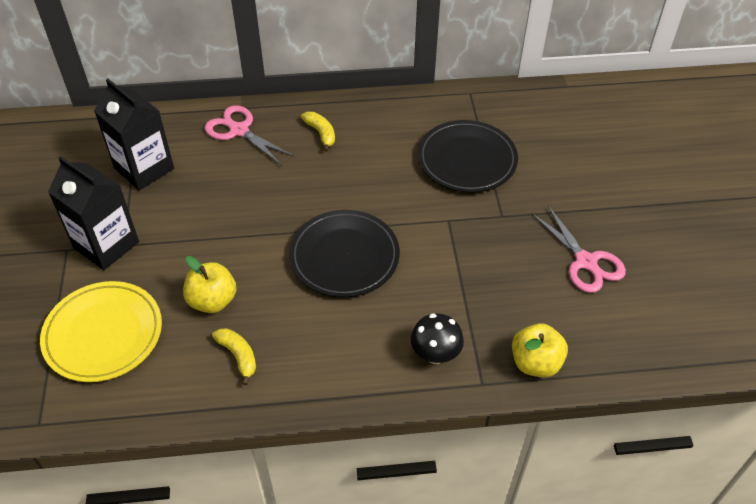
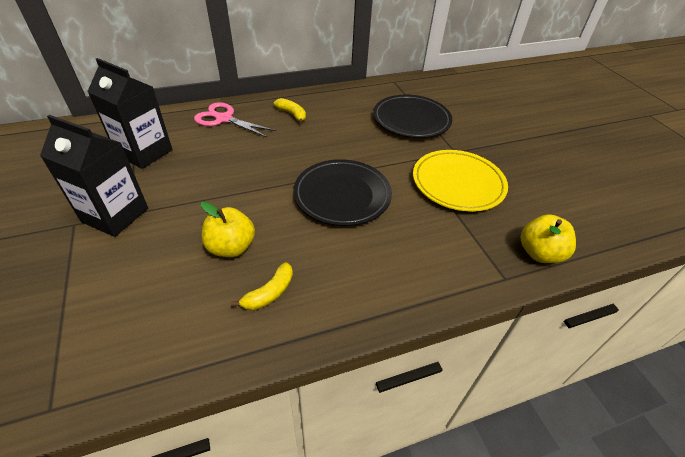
camera: 15 degrees left, 5 degrees down
yellow plate [40,281,162,382] -> yellow plate moved to [413,150,508,212]
yellow banana [212,328,256,385] -> yellow banana turned 90 degrees clockwise [231,262,293,310]
black mushroom [411,313,464,364] -> none
pink scissors [532,206,626,293] -> none

